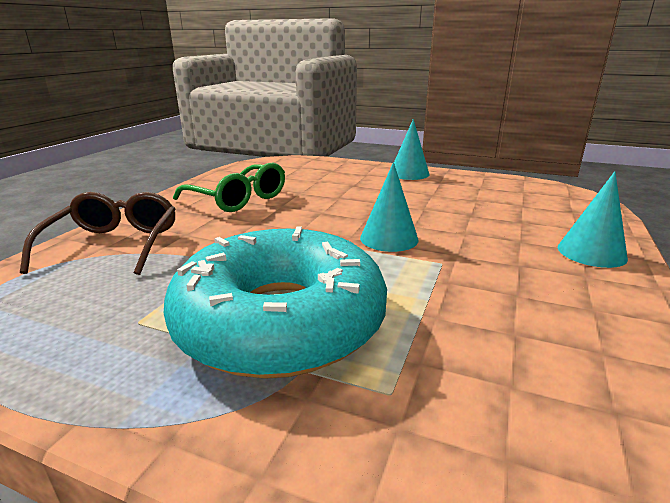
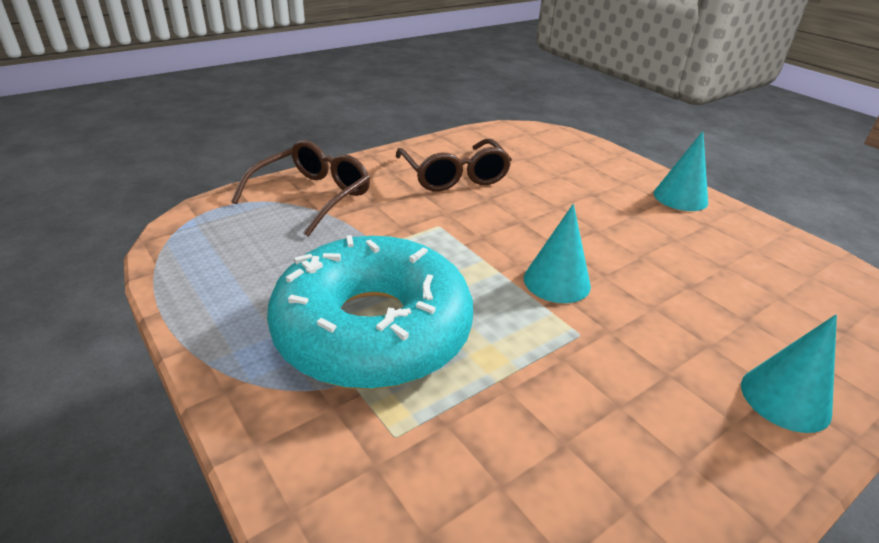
camera: 30 degrees right, 10 degrees up
green glasses [173,163,285,212] -> brown glasses [396,139,512,191]

